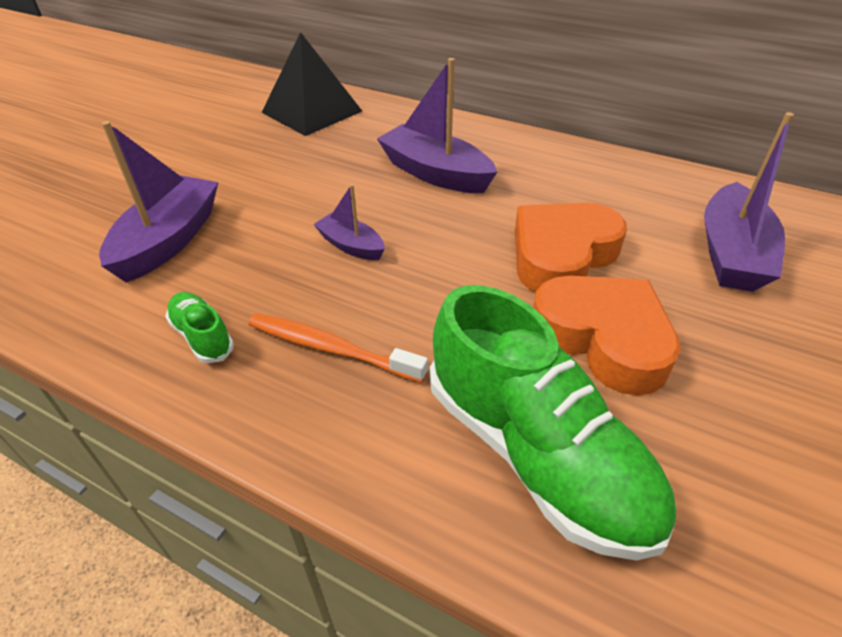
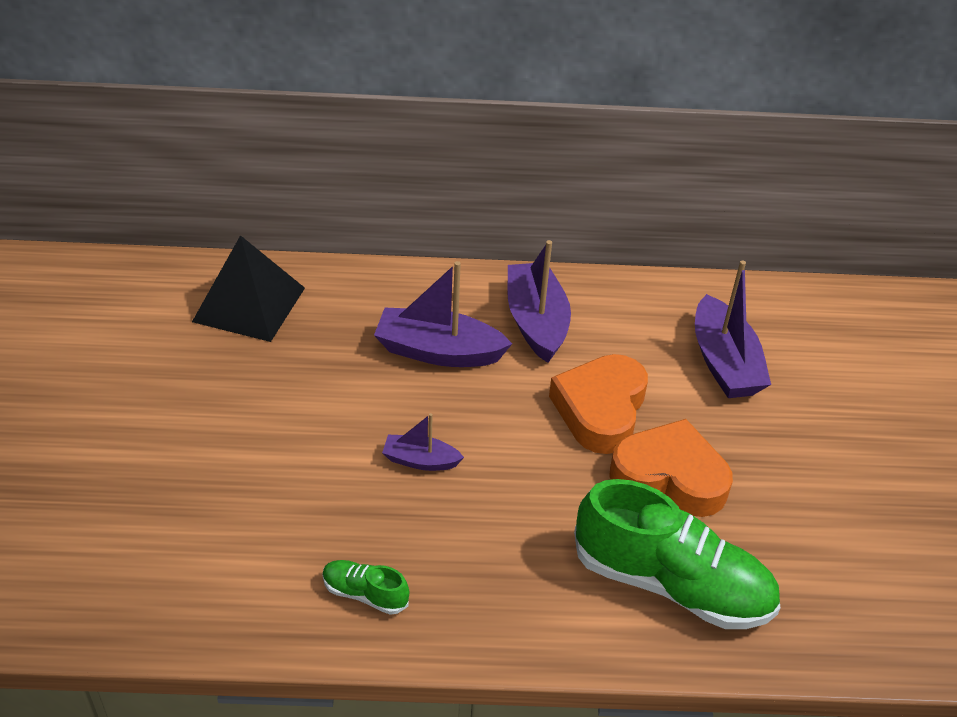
camera: 30 degrees left, 0 degrees up
purple boat [99,121,218,283] -> purple boat moved to [507,240,571,363]
orange toothbrush [248,313,428,383] -> none

